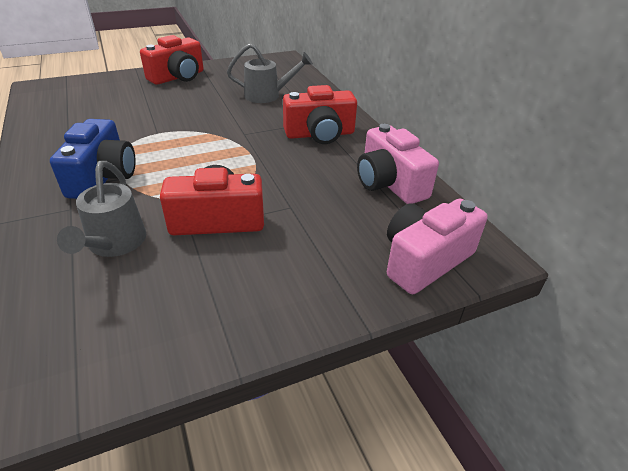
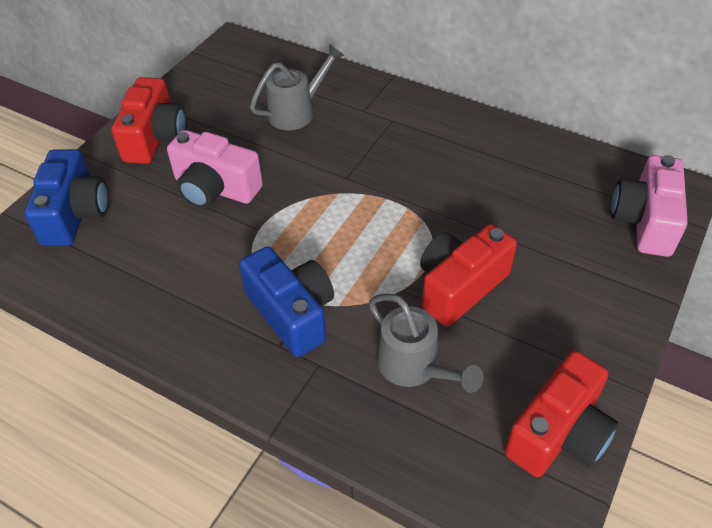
camera: 35 degrees left, 10 degrees up
red camera [283,85,357,144] -> red camera moved to [505,351,618,477]
pink camera [357,124,439,204] -> pink camera moved to [167,130,263,208]
none -> blue camera [24,149,109,246]

